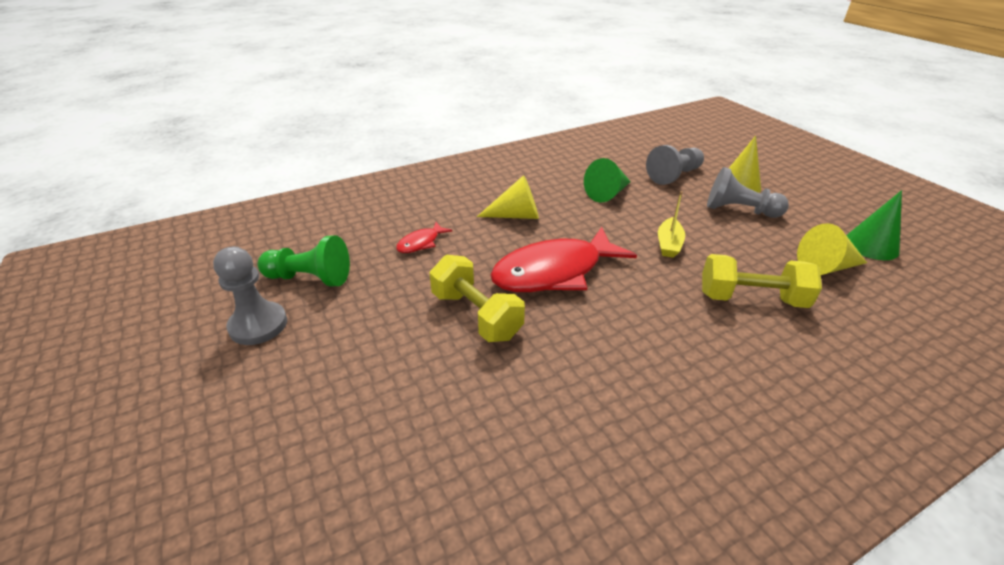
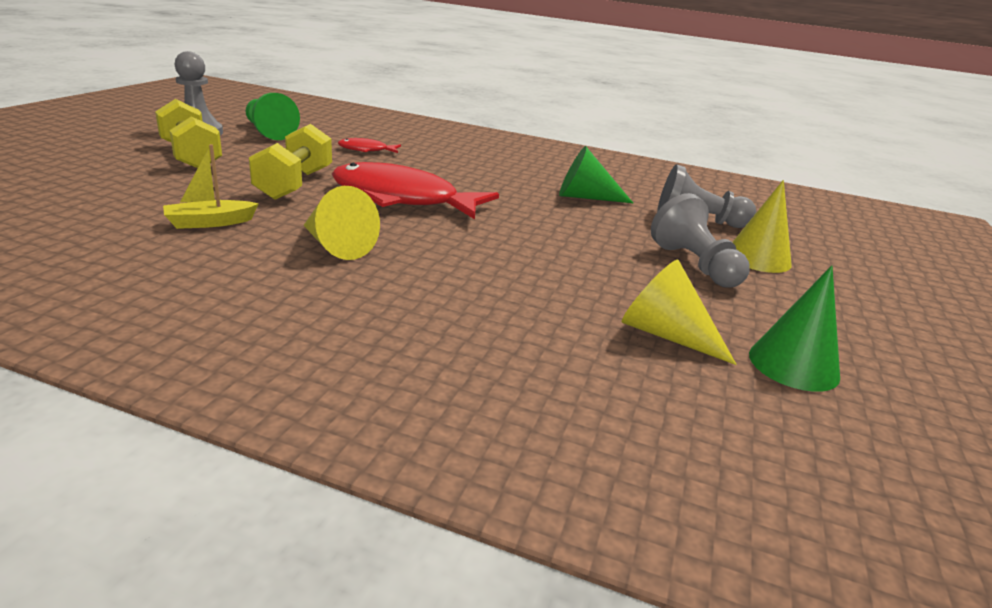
camera: 45 degrees right, 10 degrees down
yellow cone [477,175,539,219] -> yellow cone moved to [303,186,380,260]
yellow boat [658,191,685,258] -> yellow boat moved to [163,144,259,229]
yellow dumbbell [702,254,822,308] -> yellow dumbbell moved to [155,99,222,168]

